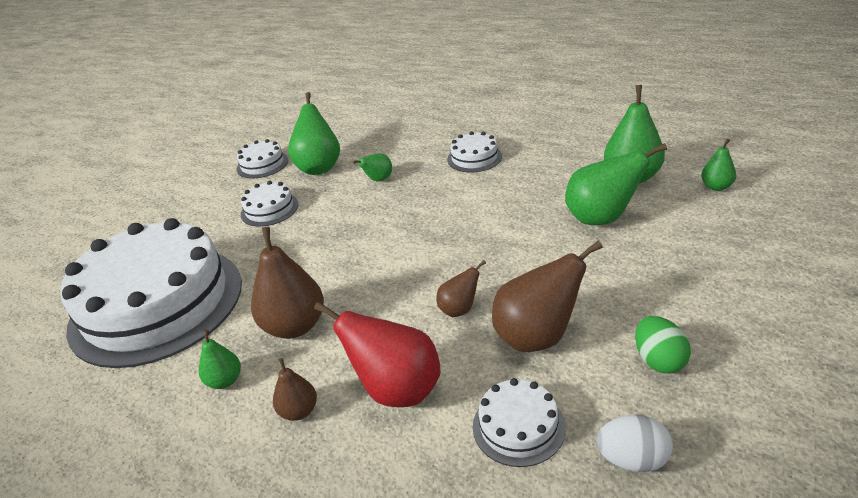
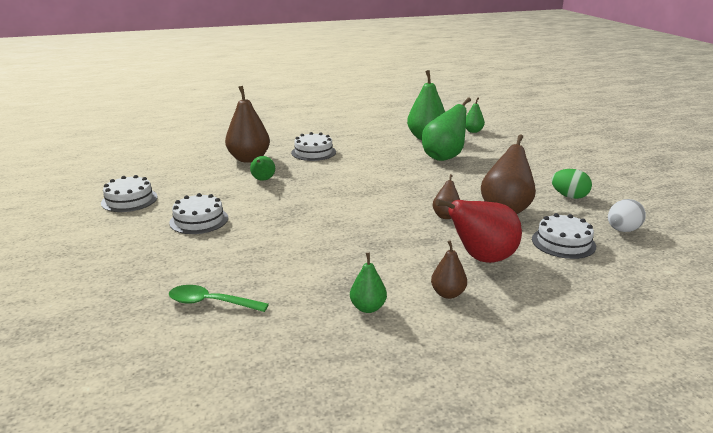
camera: 50 degrees left, 10 degrees down
white cake [60,218,242,368] -> green spoon [169,285,269,312]
brown pear [251,227,324,339] -> brown pear moved to [225,86,270,163]
green pear [288,92,340,175] -> none

